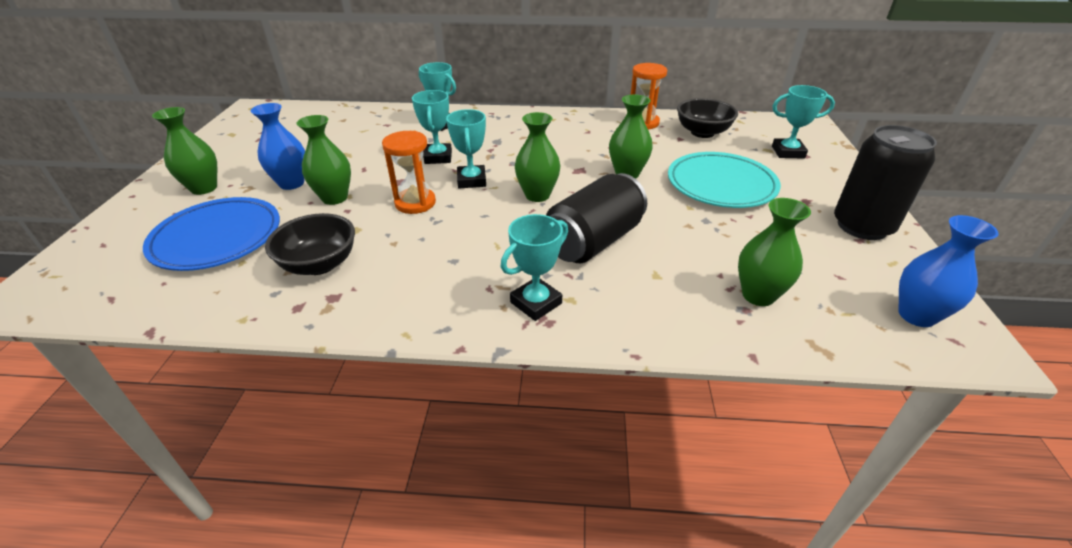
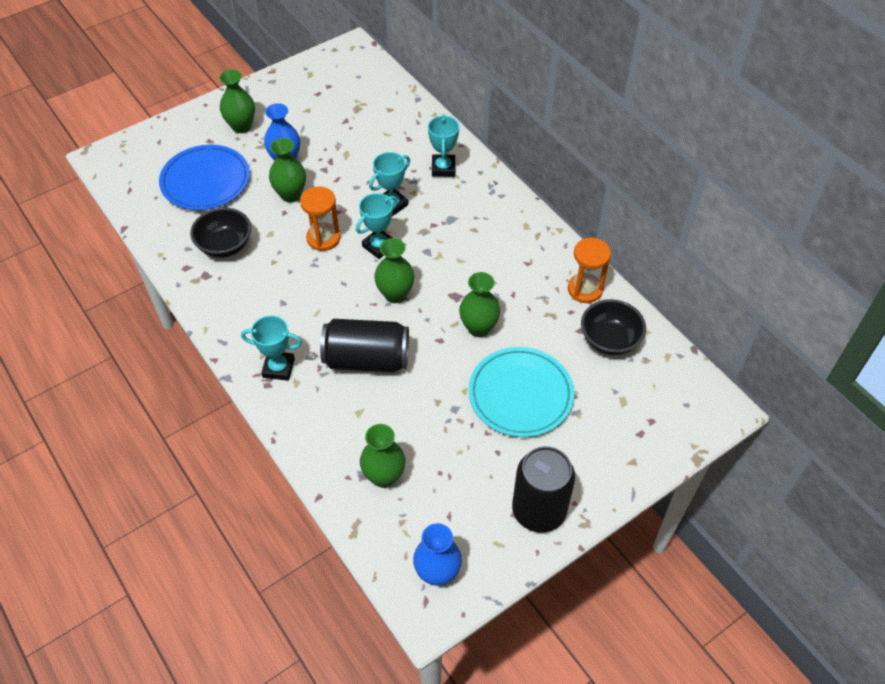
camera: 50 degrees right, 15 degrees up
turquoise trophy [772,85,835,159] -> none

